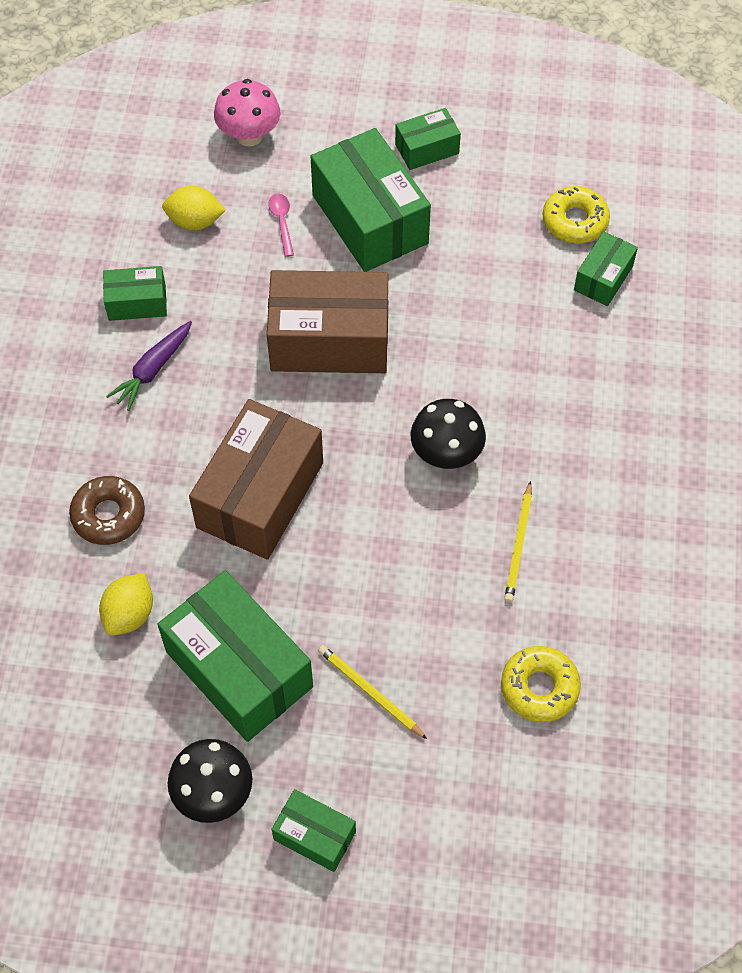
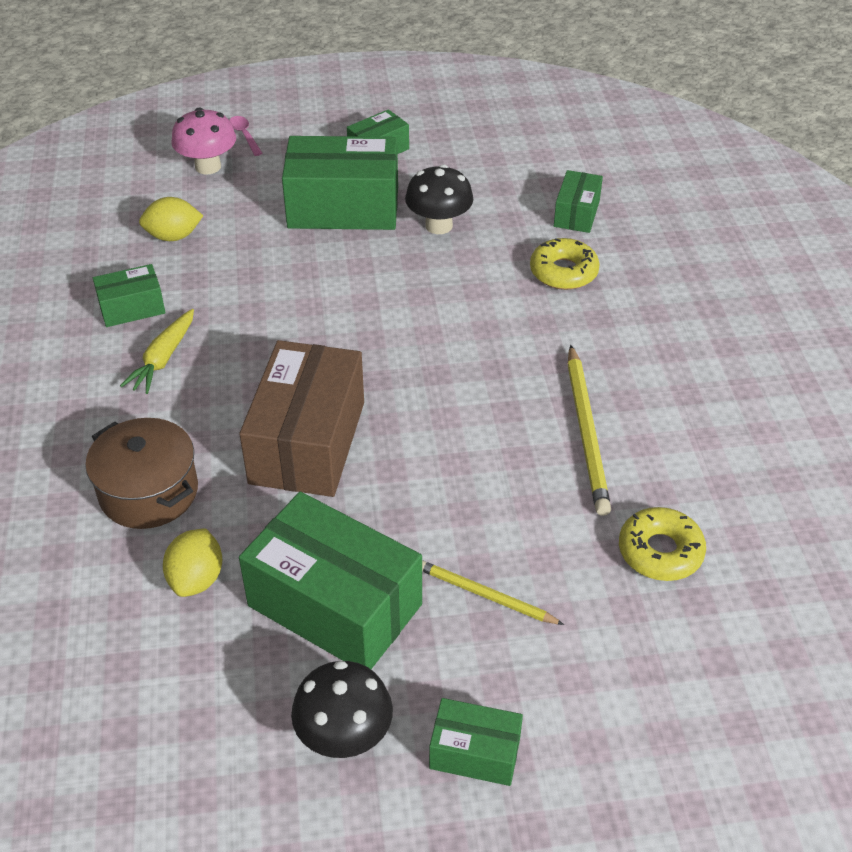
camera: 15 degrees left, 15 degrees down
brown donut [69,476,145,545] -> brown pot [85,418,198,529]
purple carrot [106,321,192,411] -> yellow carrot [120,309,194,394]
brown box [267,270,388,373] -> none
pink spoon [268,194,294,257] -> pink spoon moved to [230,116,263,156]
green box [311,128,431,272] -> green box turned 45 degrees counterclockwise [282,136,398,230]
black mushroom [411,399,486,469] -> black mushroom moved to [405,164,473,234]
yellow pencil [504,481,532,602] -> yellow pencil [568,345,611,516], size x1.60
yellow donut [543,186,610,243] -> yellow donut moved to [530,238,600,290]

